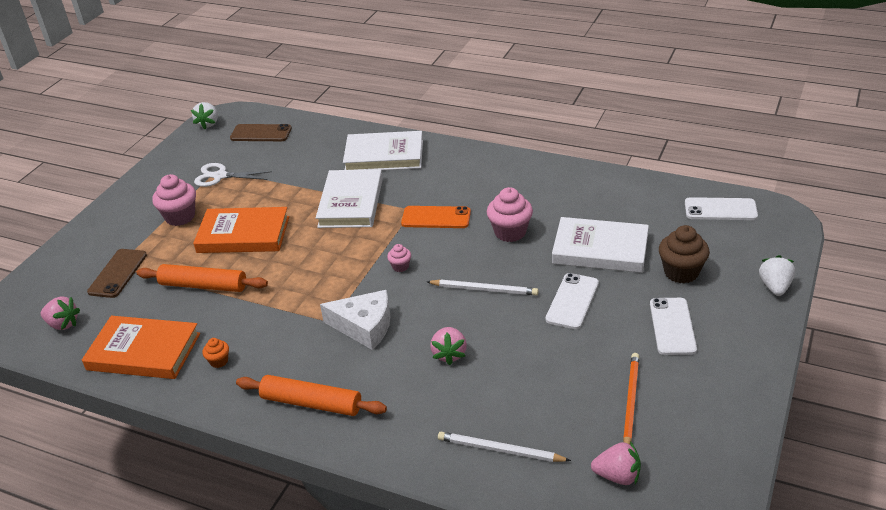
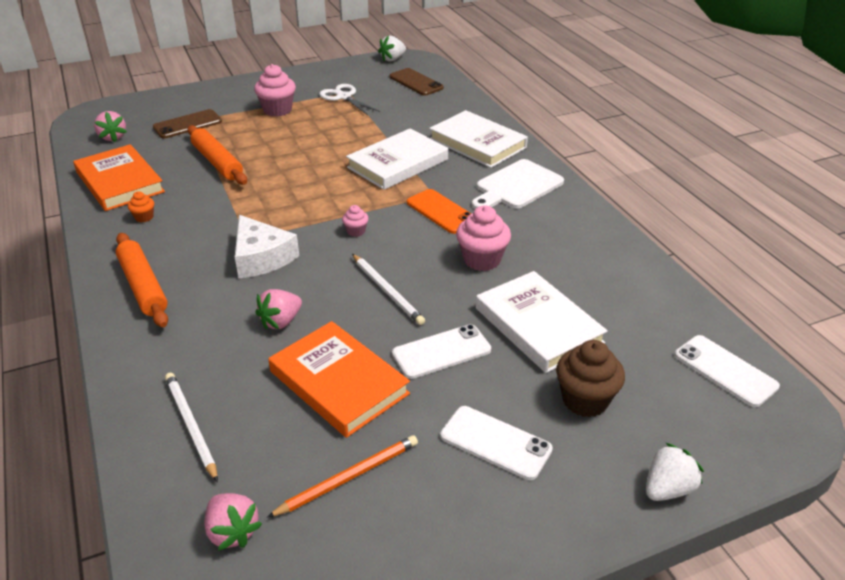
camera: 40 degrees right, 0 degrees up
orange book [193,207,289,253] -> orange book moved to [268,321,410,438]
white phone [650,298,697,355] -> white phone turned 75 degrees clockwise [440,406,553,480]
none -> white cutting board [472,159,564,209]

